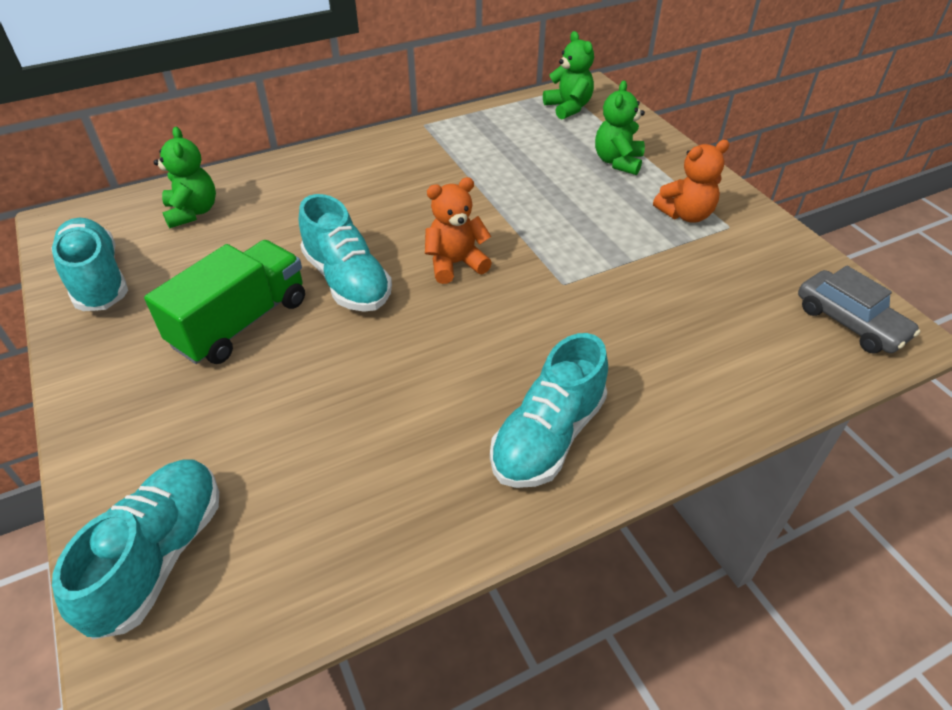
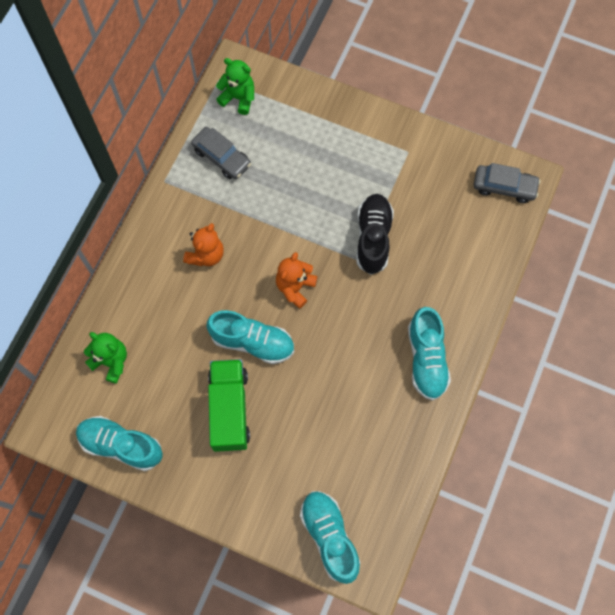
camera: 40 degrees left, 25 degrees up
green teddy bear [595,80,645,175] -> none
orange teddy bear [653,140,729,223] -> orange teddy bear moved to [183,223,224,266]
none -> grey car [191,127,251,179]
none -> black shoe [357,194,394,275]

